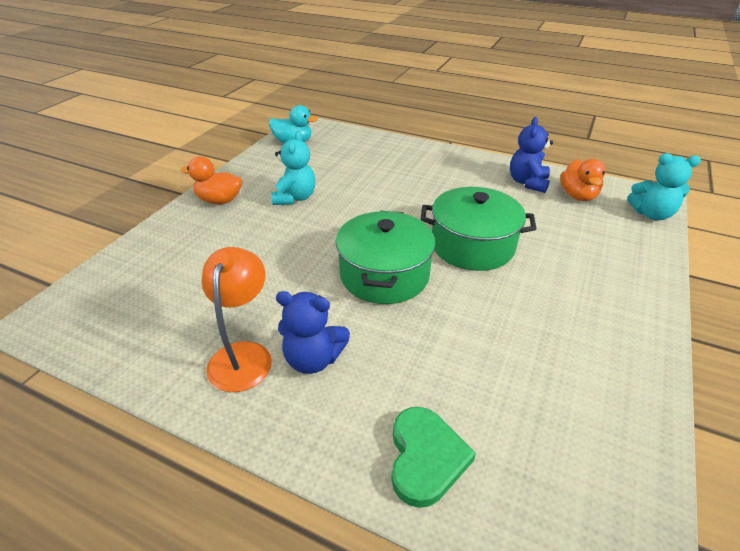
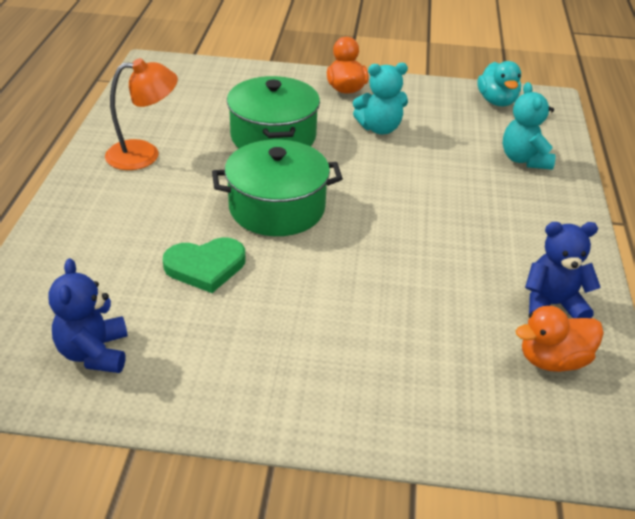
camera: 70 degrees right, 0 degrees up
blue teddy bear [276,291,350,374] -> blue teddy bear moved to [48,258,128,373]
green heart [391,407,476,508] -> green heart moved to [163,238,245,293]
green pot [421,187,536,271] -> green pot moved to [227,76,320,148]
turquoise teddy bear [627,153,701,220] -> turquoise teddy bear moved to [503,82,555,170]

